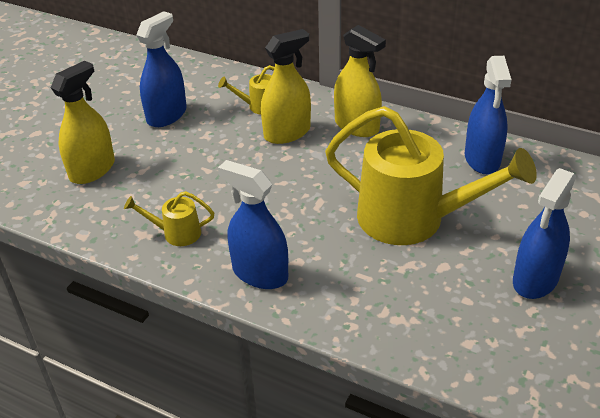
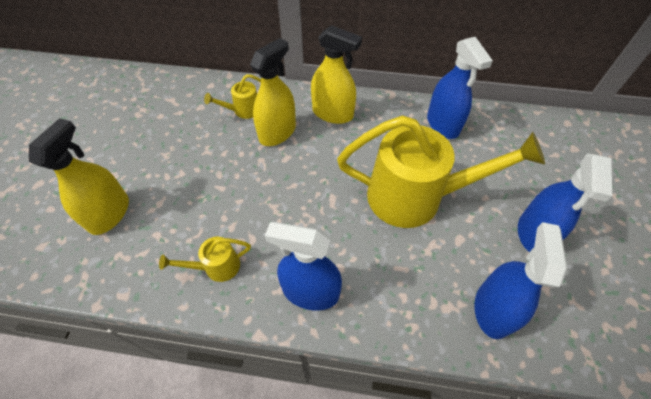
camera: 20 degrees left, 15 degrees up
blue spray bottle [136,11,187,127] -> blue spray bottle moved to [474,222,567,339]

